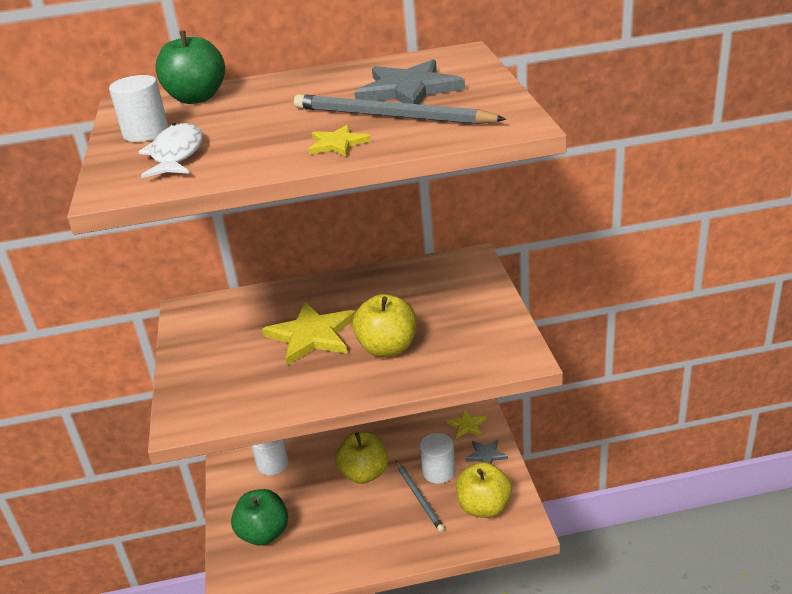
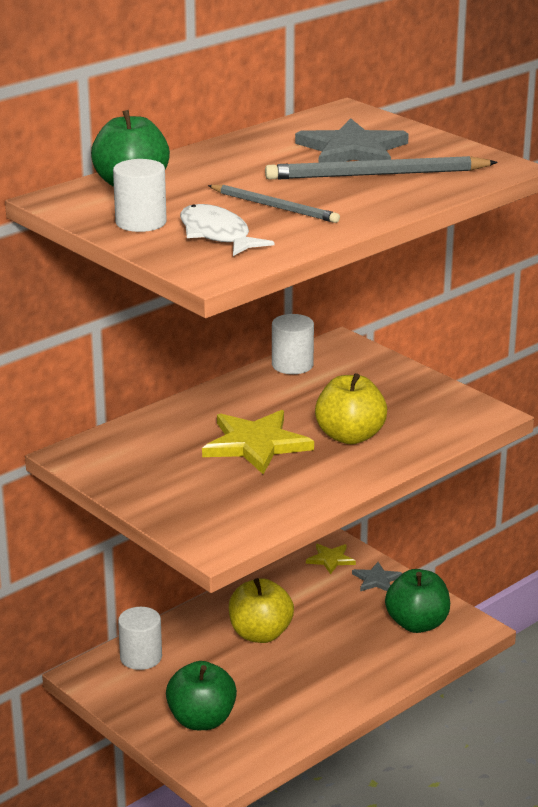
camera: 35 degrees left, 5 degrees down
yellow star [308,124,371,156] -> none
grey pencil [396,461,445,532] -> grey pencil moved to [208,185,340,223]
white cylinder [420,433,456,484] -> white cylinder moved to [272,314,314,374]
yellow apple [456,462,512,518] -> green apple [385,569,450,633]

